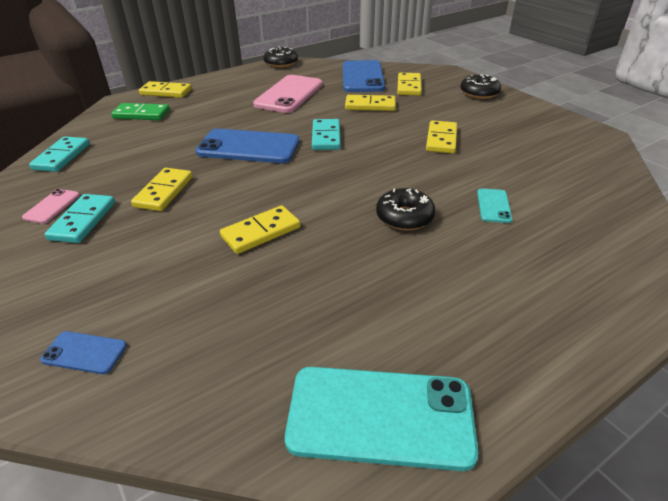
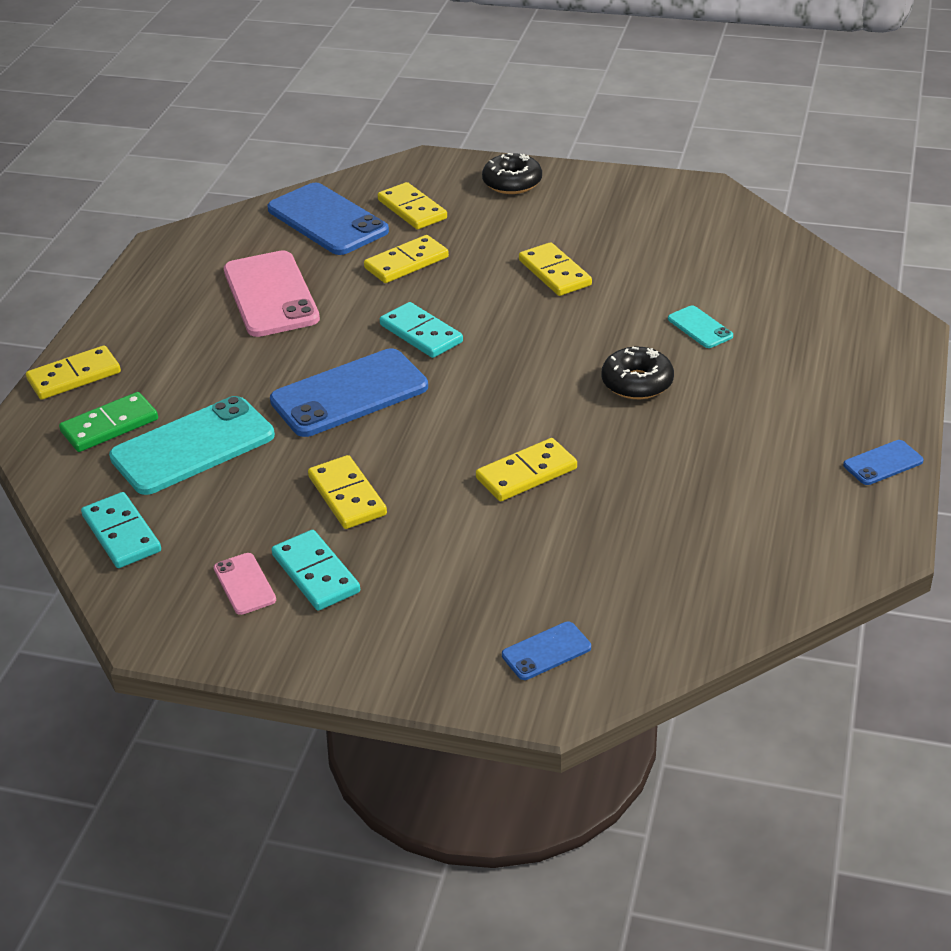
camera: 40 degrees left, 0 degrees up
yellow domino [220,205,300,254] -> yellow domino turned 45 degrees clockwise [476,438,577,501]
black donut [264,46,298,68] -> none
turquoise phone [285,367,478,471] -> turquoise phone moved to [109,396,275,495]
none -> blue phone [843,440,924,485]

